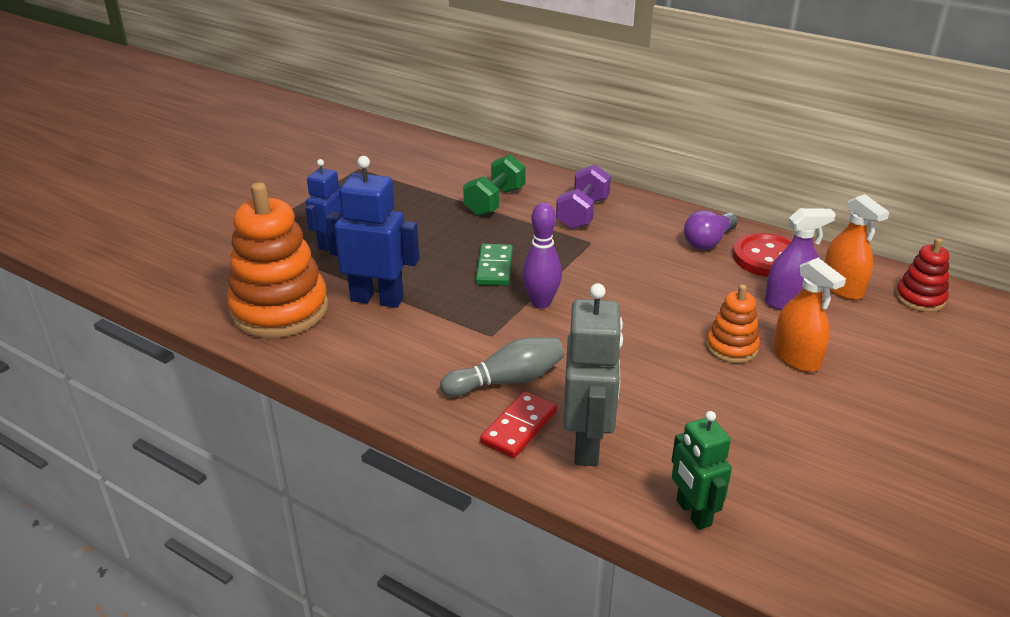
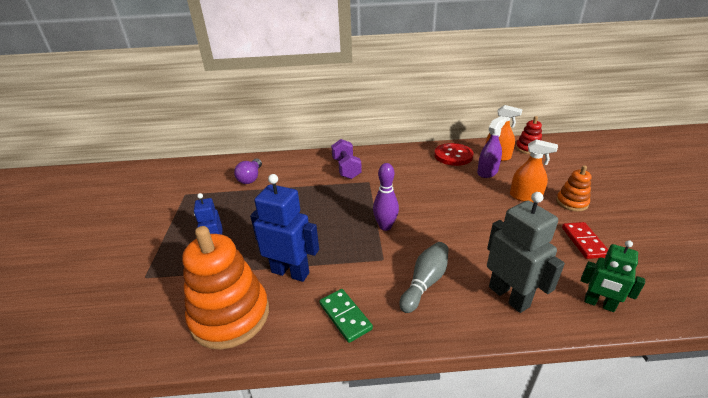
camera: 35 degrees left, 0 degrees up
blue robot [325,156,419,308] -> blue robot turned 45 degrees clockwise [250,174,319,282]
green dumbbell [463,154,525,216] -> none
green domino [475,244,513,286] -> green domino moved to [319,289,373,343]
red domino [480,391,557,458] -> red domino moved to [562,222,608,259]
purple light bulb [684,210,738,250] -> purple light bulb moved to [234,158,262,184]
orange stacking toy [706,284,760,363] -> orange stacking toy moved to [556,165,591,211]

